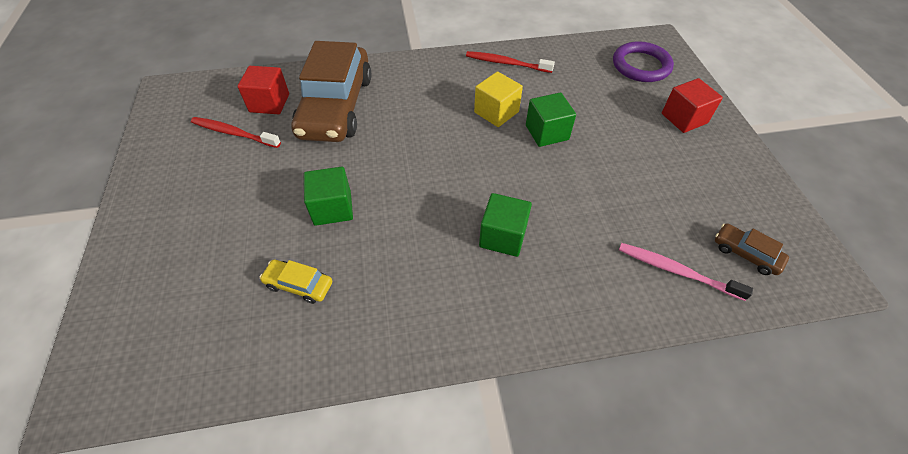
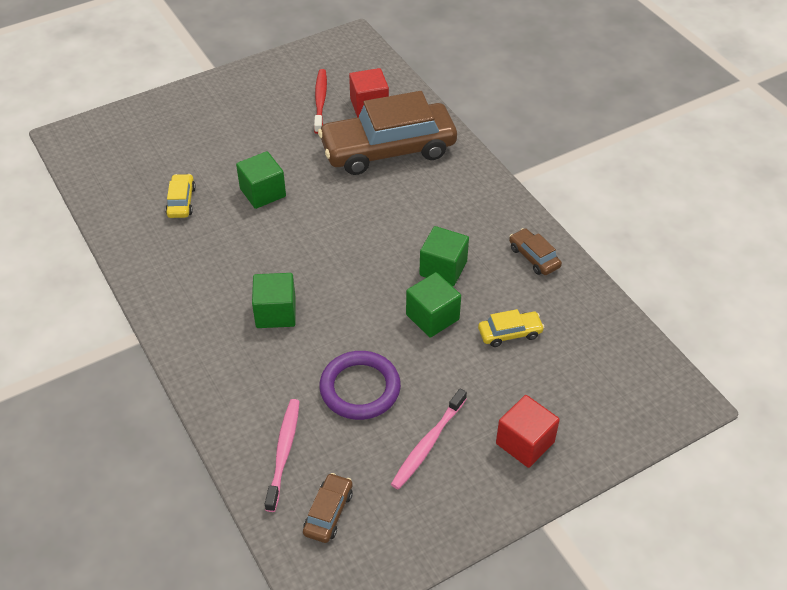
camera: 70 degrees right, 5 degrees down
red toothbrush [466,51,555,73] -> brown car [509,228,562,275]
yellow cube [474,72,523,127] -> green cube [419,226,469,286]
purple ring [613,41,674,82] -> purple ring moved to [319,351,401,420]
none -> pink toothbrush [391,389,467,490]
none -> yellow car [478,309,545,347]

